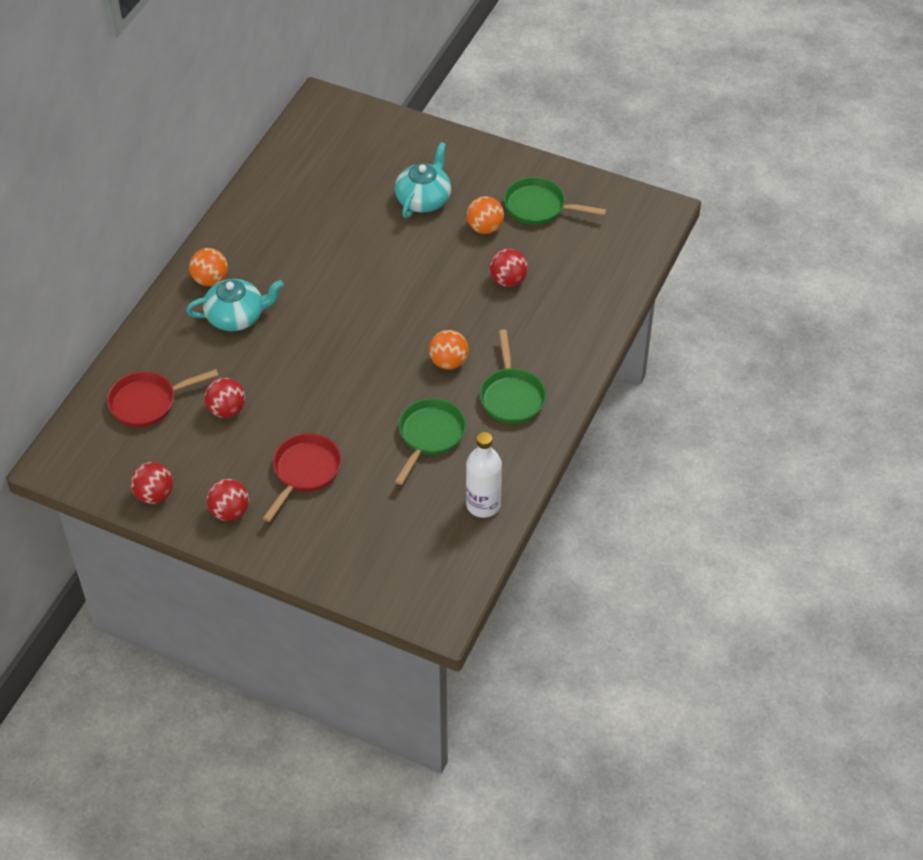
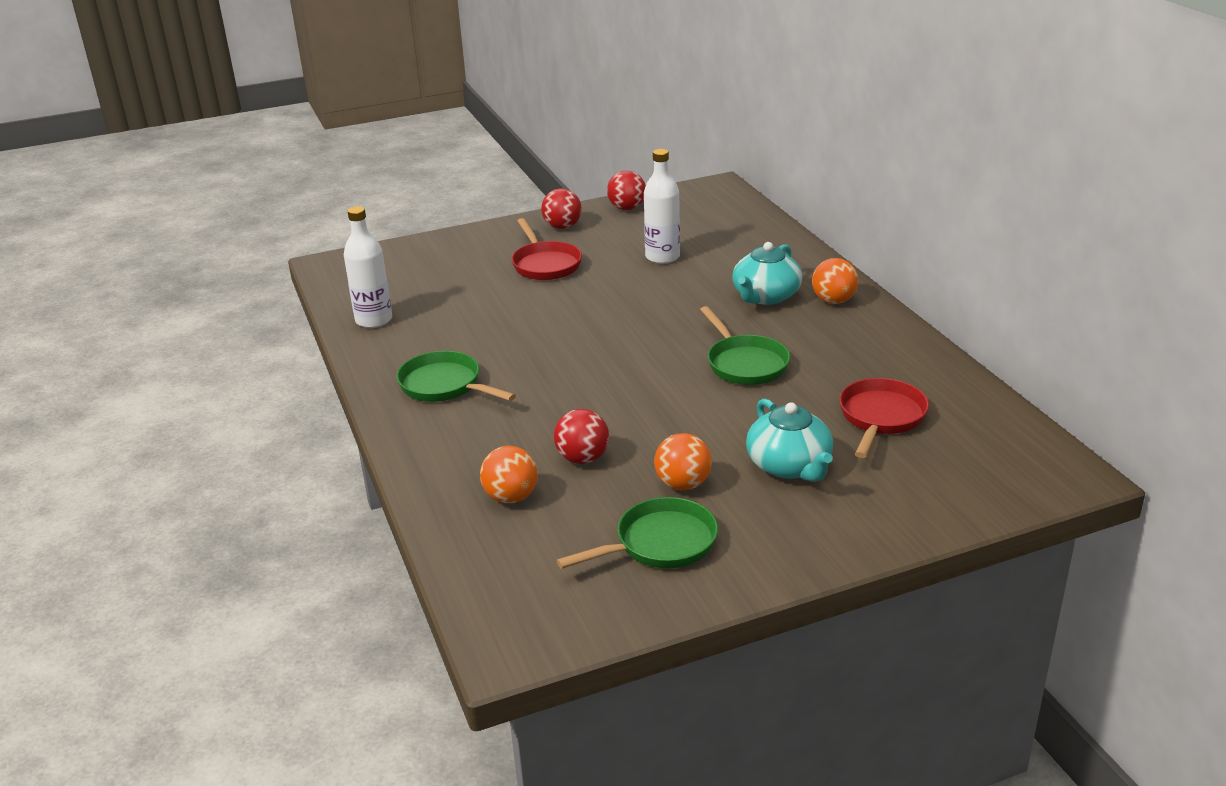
camera: 135 degrees right, 20 degrees down
red pan [107,369,218,427] -> red pan moved to [839,378,929,458]
red ball [204,378,245,418] -> white bottle [644,149,680,264]
green pan [395,398,466,485] -> green pan moved to [700,306,790,385]
orange ball [429,330,469,370] -> orange ball moved to [480,446,538,503]

